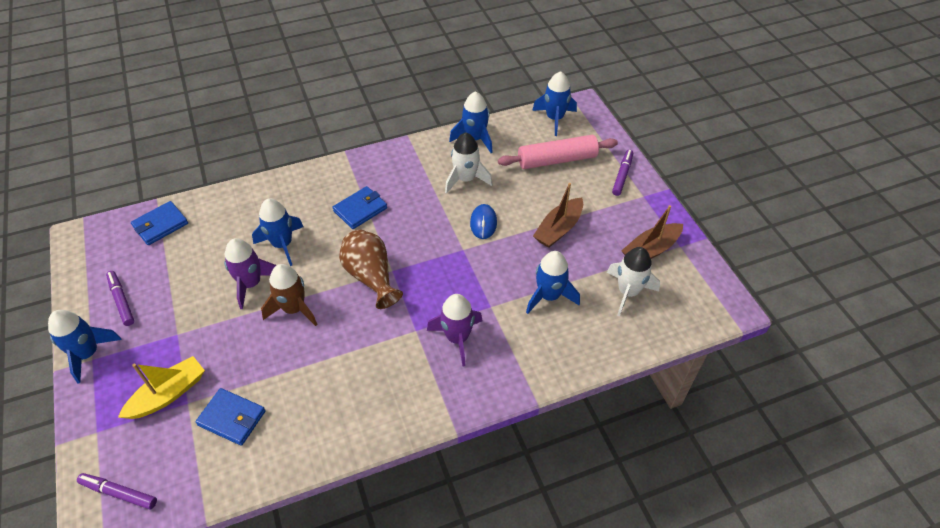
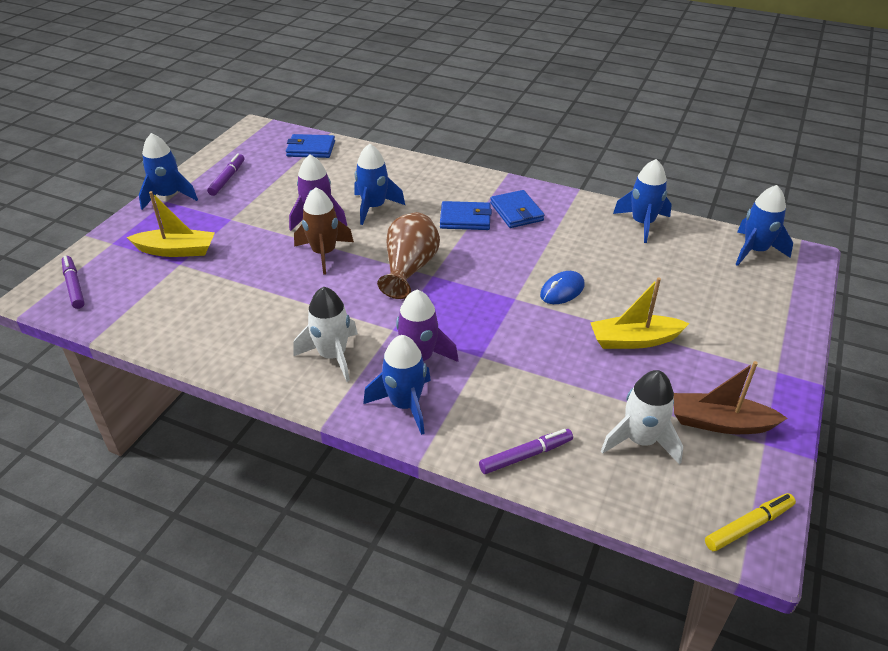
camera: 45 degrees right, 10 degrees down
blue wallet [195,388,266,446] -> blue wallet moved to [490,190,545,228]
white rocket [445,132,493,194] -> white rocket moved to [293,287,358,382]
pink rolling pin [498,135,618,169] -> none
blue rocket [526,251,580,314] -> blue rocket moved to [363,335,431,435]
brown boat [533,183,583,248] -> yellow boat [590,277,690,349]
purple marker [612,149,633,196] -> purple marker moved to [479,429,573,474]
none -> yellow marker [705,493,796,551]

